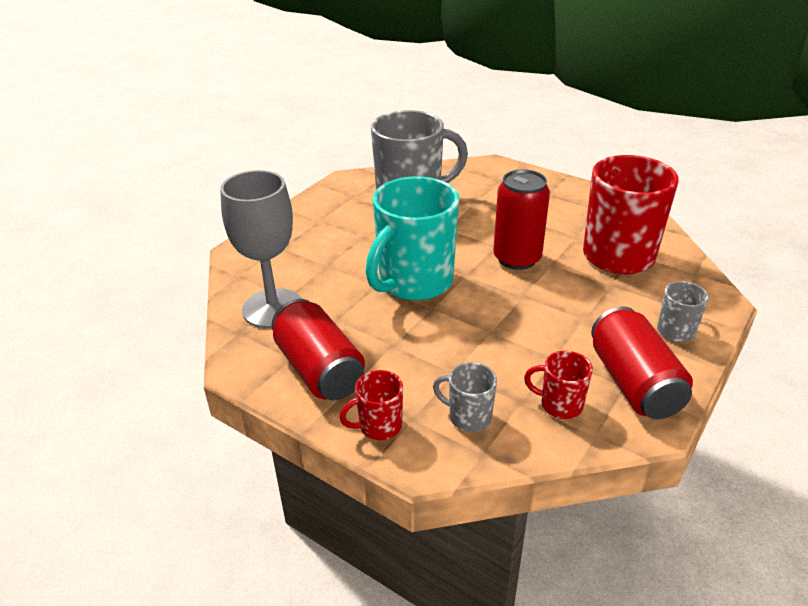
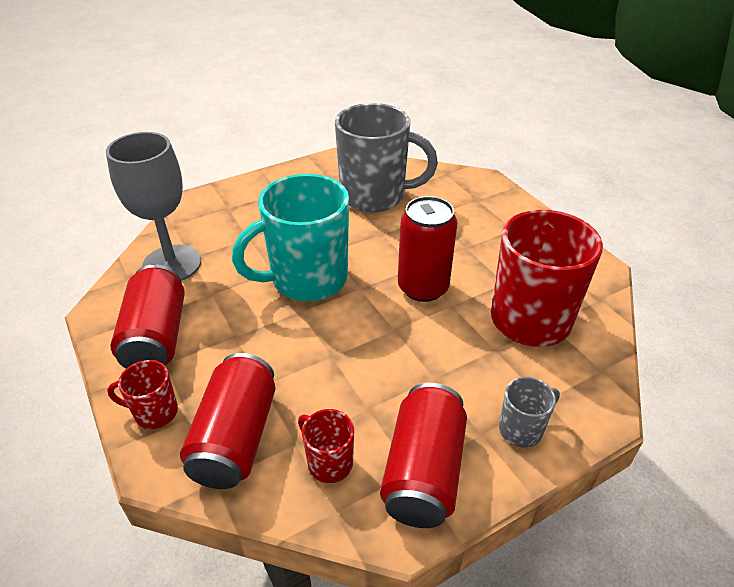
camera: 25 degrees right, 5 degrees up
grey mug [433,362,497,432] -> red can [180,353,276,489]

